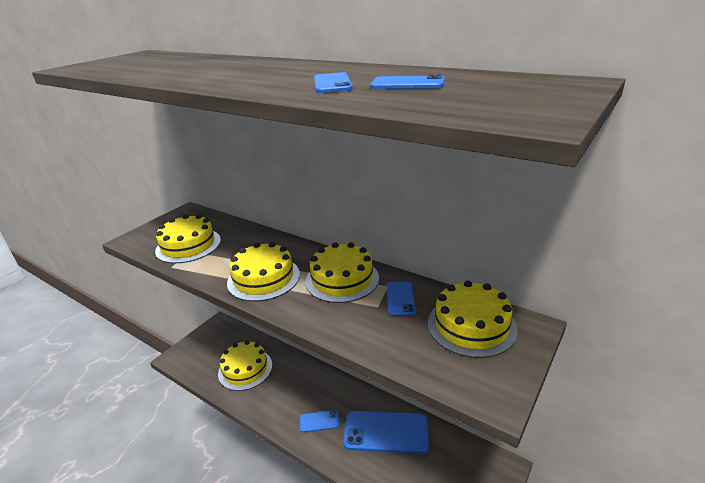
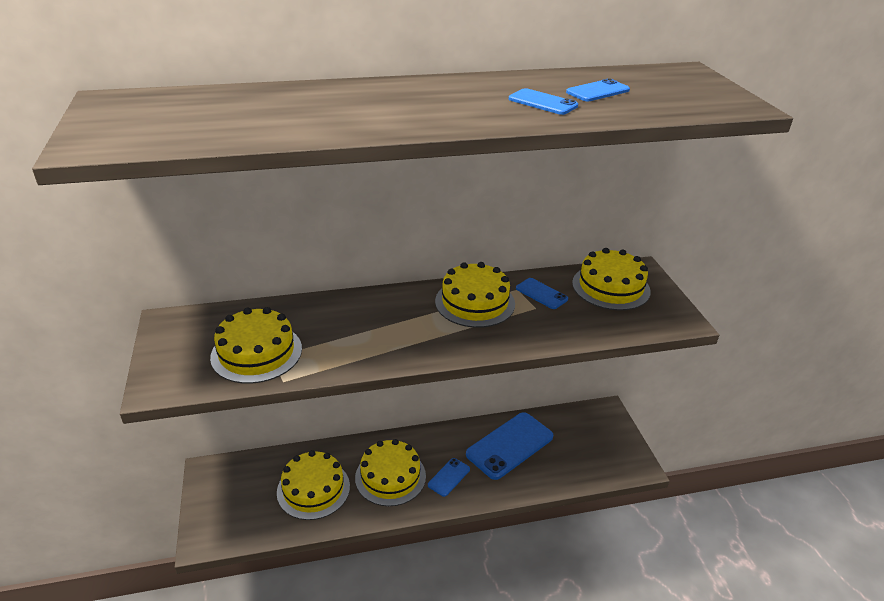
camera: 50 degrees left, 5 degrees up
yellow cake [227,242,300,302] -> yellow cake moved to [355,439,426,506]

